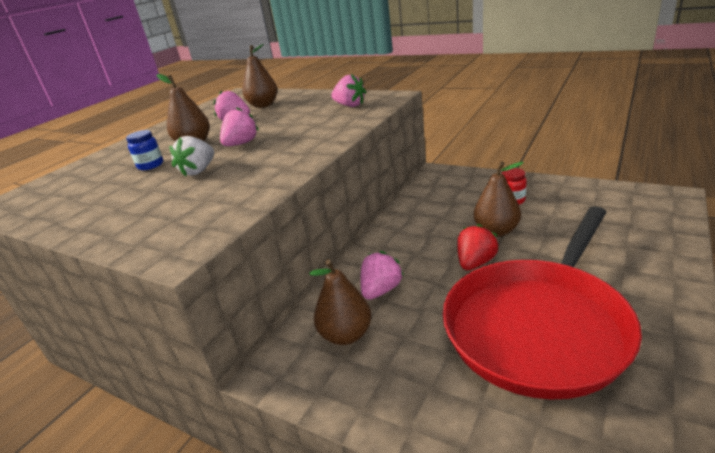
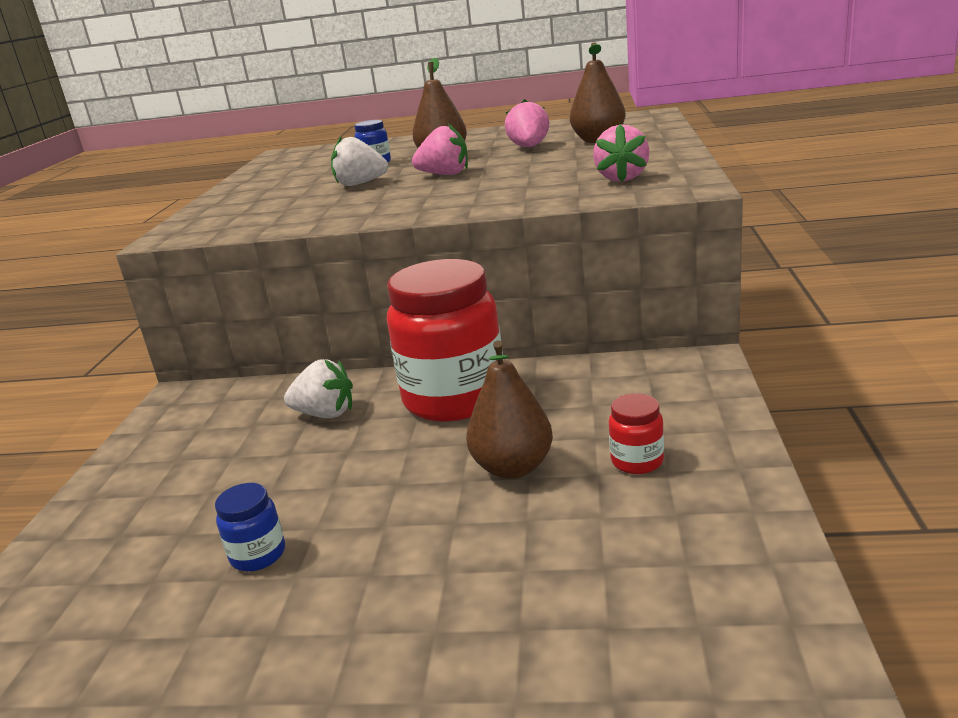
camera: 65 degrees right, 5 degrees down
brown pear [309,259,372,345] -> none
pink strawberry [360,251,404,300] -> white strawberry [284,359,353,418]
red pan [442,206,642,400] -> blue jar [215,483,285,571]
red strawberry [457,224,499,270] -> none
none -> red jar [387,259,504,422]

